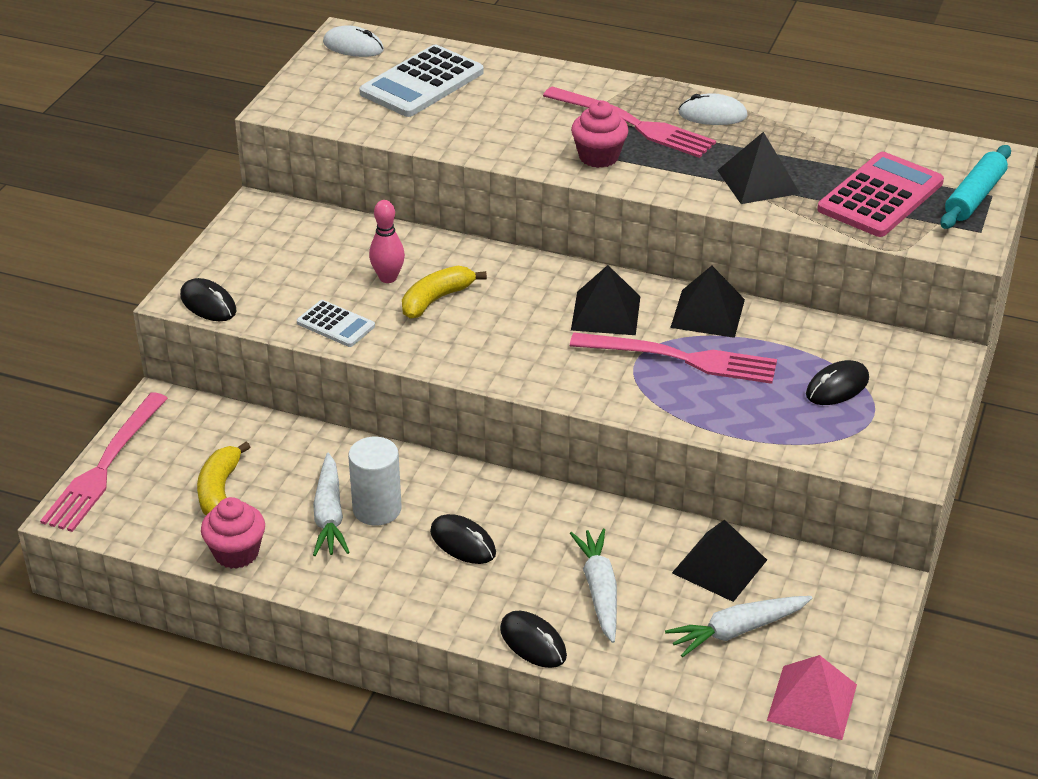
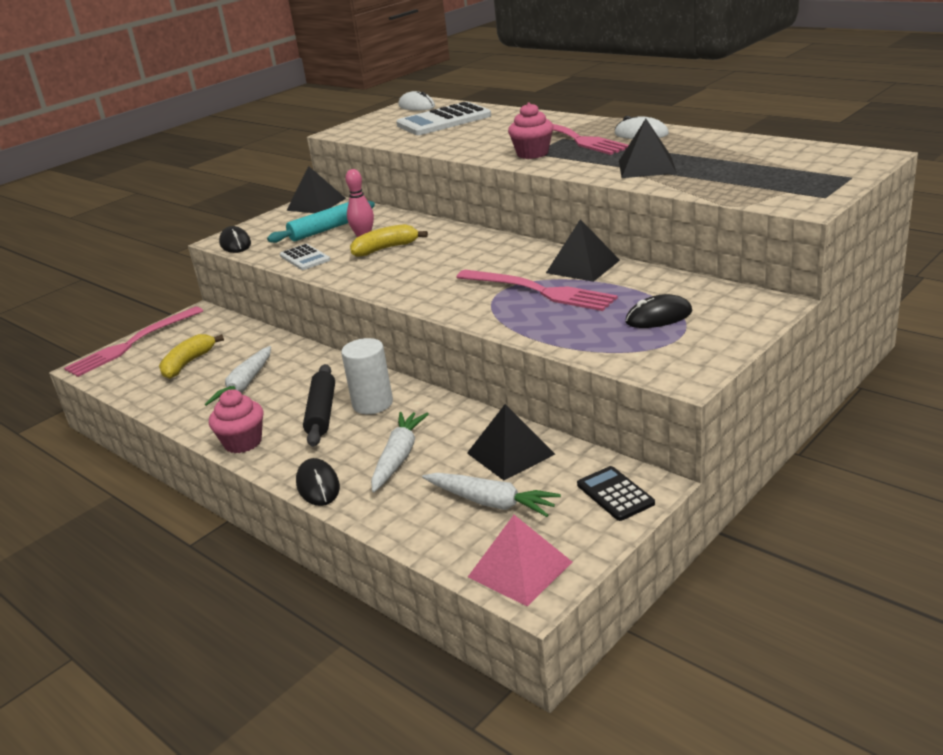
camera: 25 degrees right, 10 degrees down
pink cupcake [201,497,265,569] -> pink cupcake moved to [209,389,264,453]
white cylinder [348,437,402,526] -> white cylinder moved to [341,338,393,414]
black mouse [430,514,496,564] -> black rolling pin [303,364,335,447]
black pyramid [571,265,641,335] -> black pyramid moved to [286,166,346,213]
white carrot [665,596,812,657] -> white carrot turned 150 degrees counterclockwise [422,473,561,517]
pink calculator [817,152,944,237] -> none
turquoise rolling pin [941,145,1011,229] -> turquoise rolling pin moved to [267,201,375,243]
none -> black calculator [577,466,655,521]

